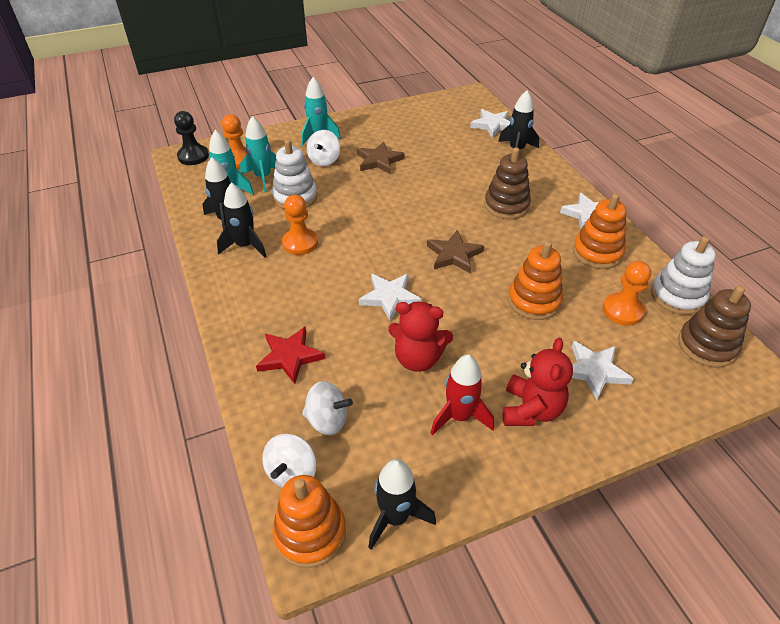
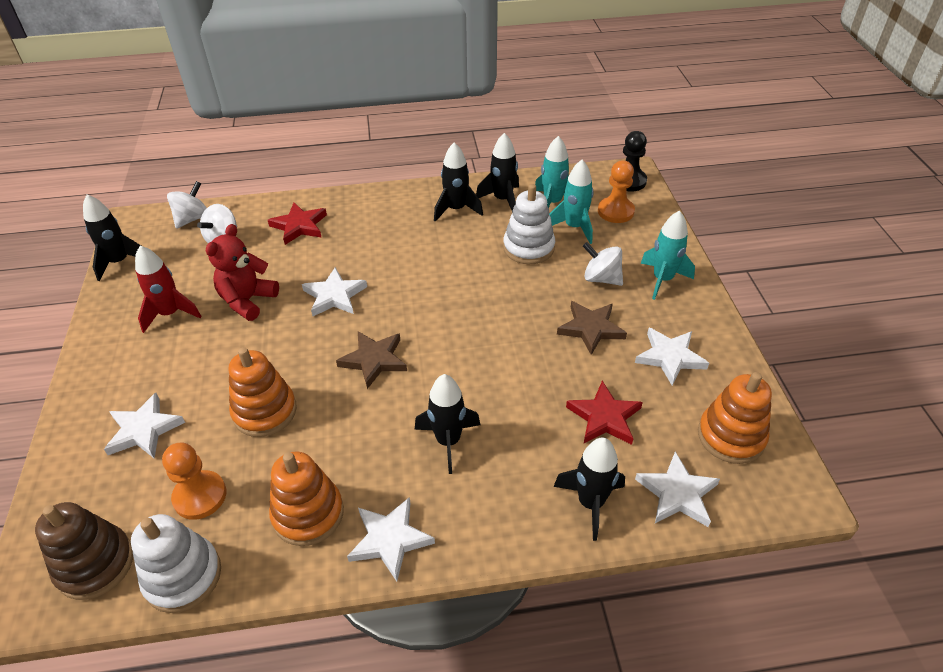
camera: 105 degrees right, 0 degrees up
white spinning top [262,434,317,488] -> white spinning top turned 90 degrees clockwise [167,181,206,229]
orange stacking toy [272,475,346,568] -> orange stacking toy moved to [698,372,772,464]
orange pawn [282,195,318,255] -> none
brown stacking toy [484,147,531,219] -> black rocket [415,374,480,474]
red teddy bear [503,338,573,426] -> none
none -> red star [566,381,643,445]
none -> white star [635,328,709,385]

